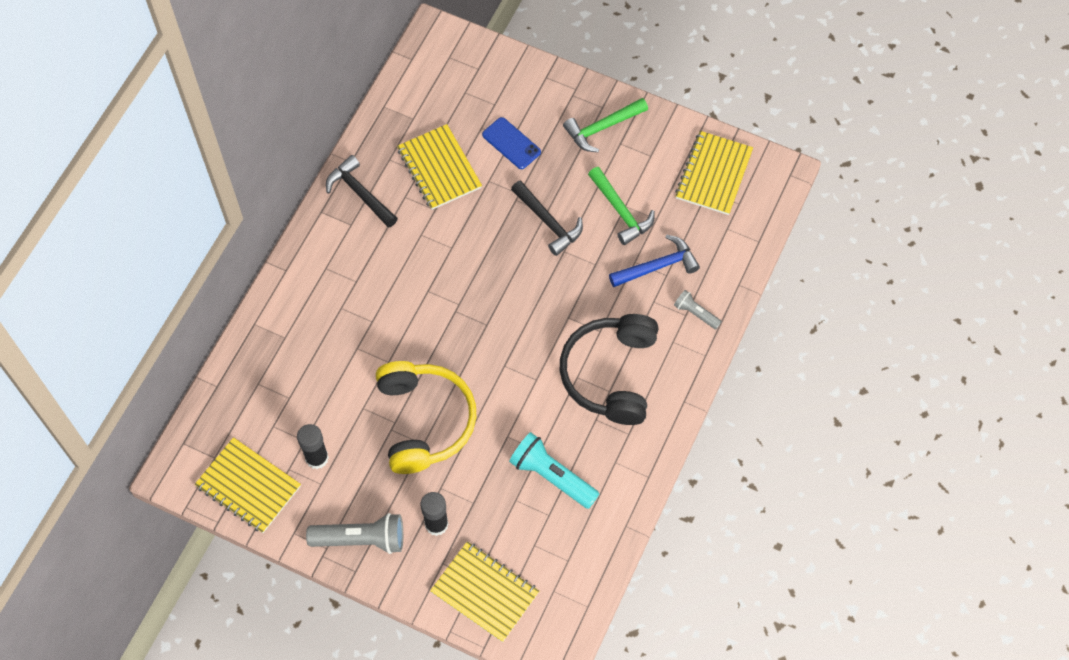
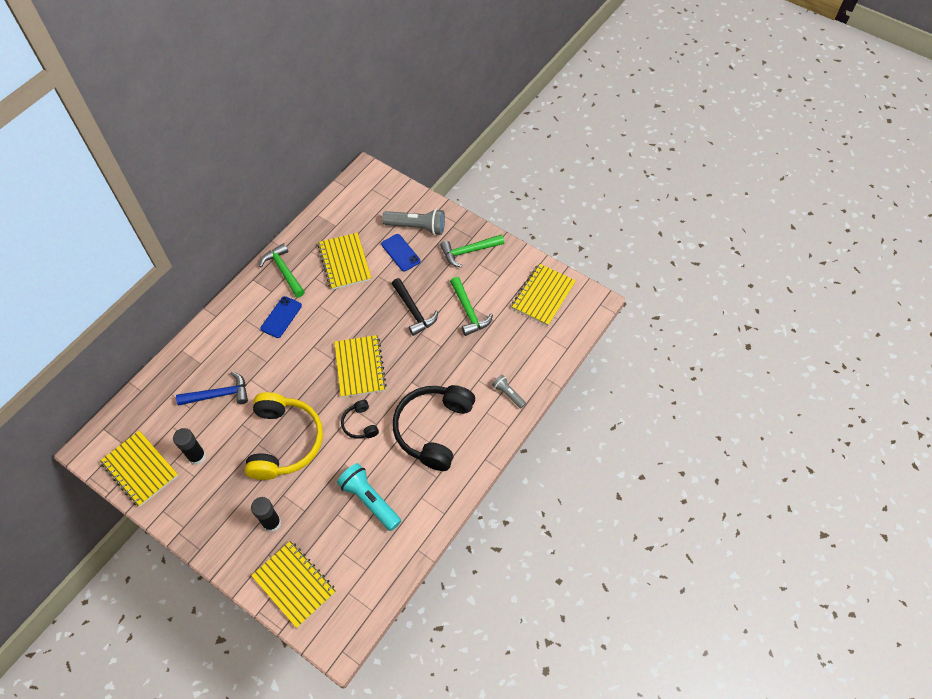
camera: 10 degrees right, 5 degrees down
grey flashlight [306,513,403,554] -> grey flashlight moved to [382,209,445,235]
black hammer [326,155,398,228] -> green hammer [259,243,305,297]
blue hammer [609,235,700,287] -> blue hammer moved to [176,371,248,405]
none -> blue phone [260,296,302,338]
none -> yellow notebook [334,335,387,398]
none -> black headphones [341,400,379,439]

